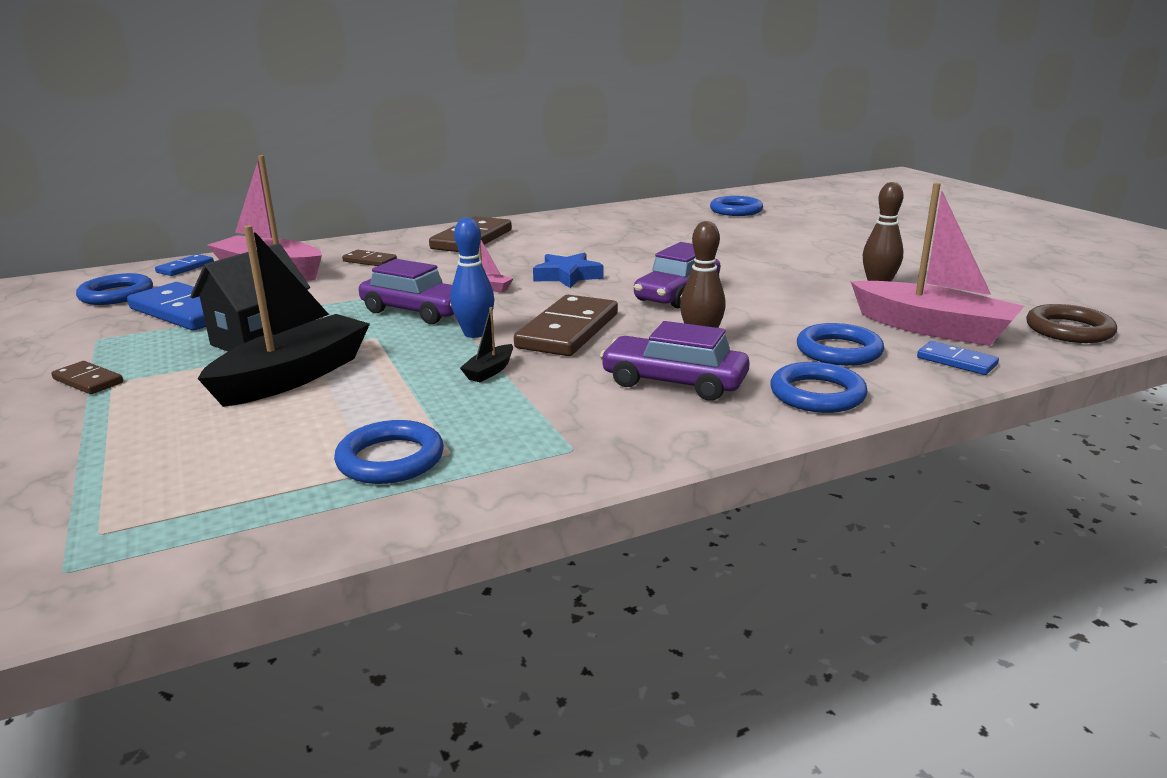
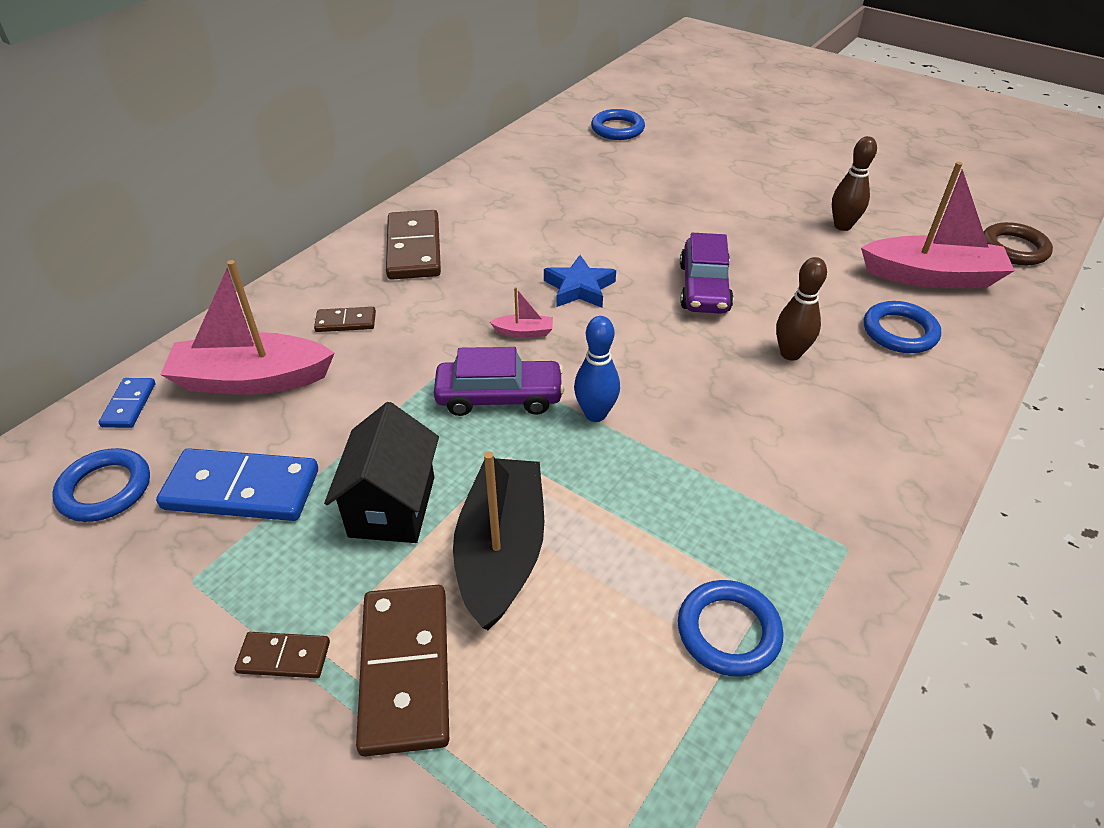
camera: 30 degrees left, 20 degrees up
black boat [460,307,513,382] -> none
brown domino [514,295,618,356] -> brown domino moved to [356,585,449,757]
purple car [600,321,750,401] -> none
blue ring [770,362,868,413] -> none
blue domino [917,341,999,375] -> none

